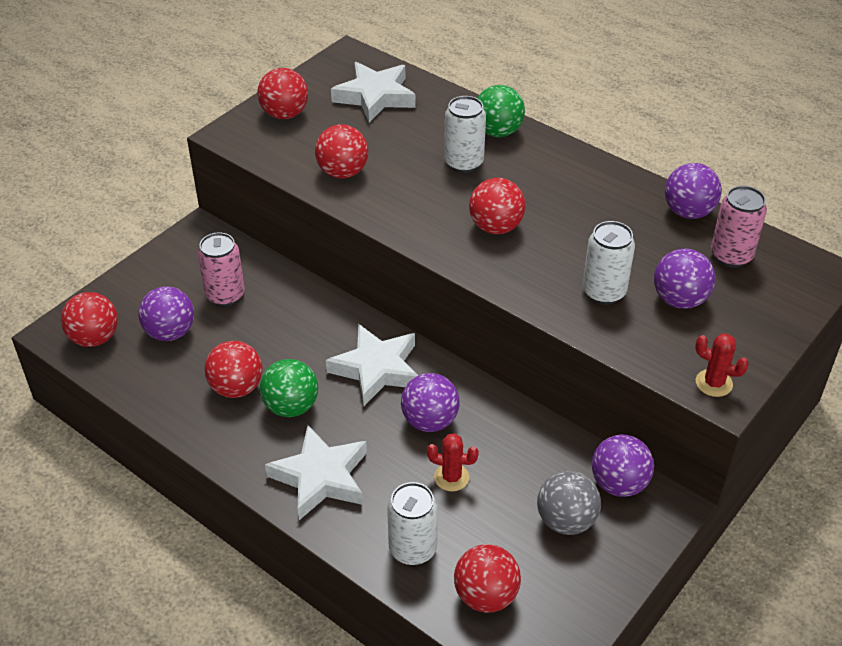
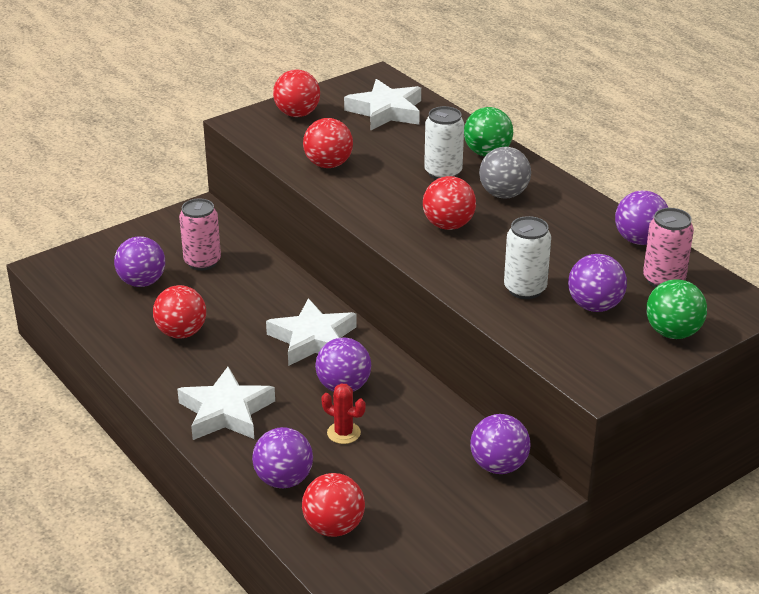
camera: 15 degrees right, 10 degrees down
red ball [61,292,118,347] -> none
green ball [260,359,318,417] -> green ball moved to [646,279,707,339]
white can [387,482,438,565] -> purple ball [252,427,313,488]
grey ball [537,471,601,535] -> grey ball moved to [479,147,531,198]
red cactus [695,333,749,397] -> none

